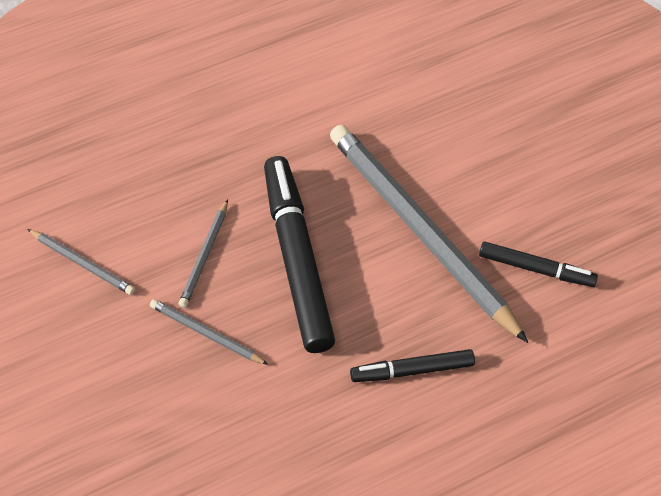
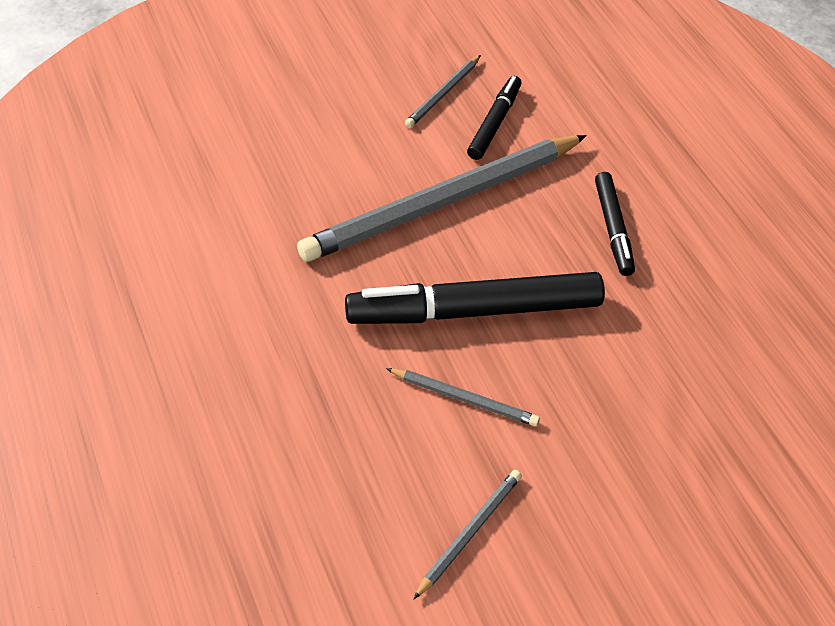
camera: 85 degrees left, 5 degrees down
grey pencil [150,299,269,365] -> grey pencil moved to [405,55,481,128]

